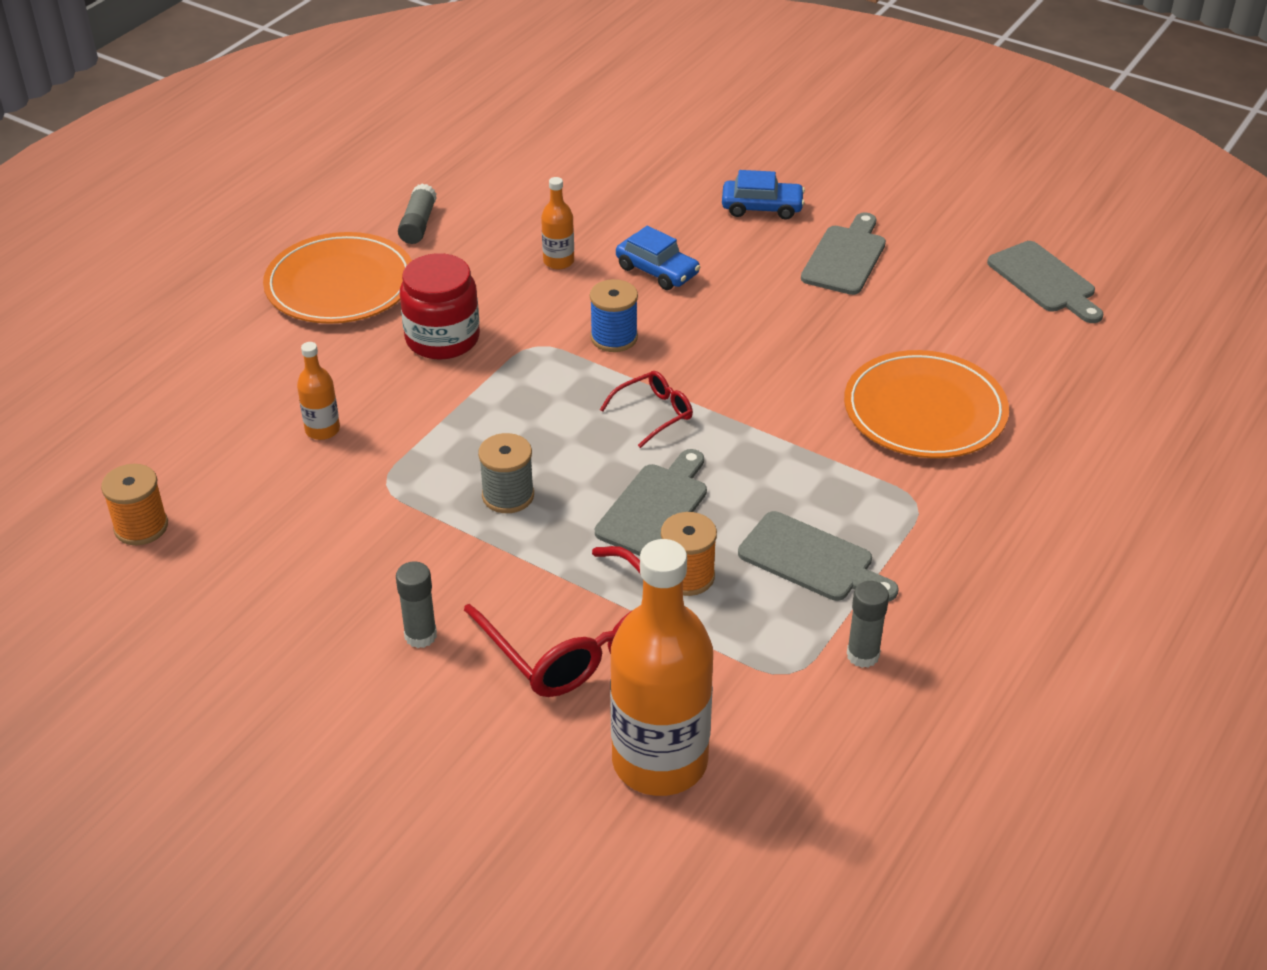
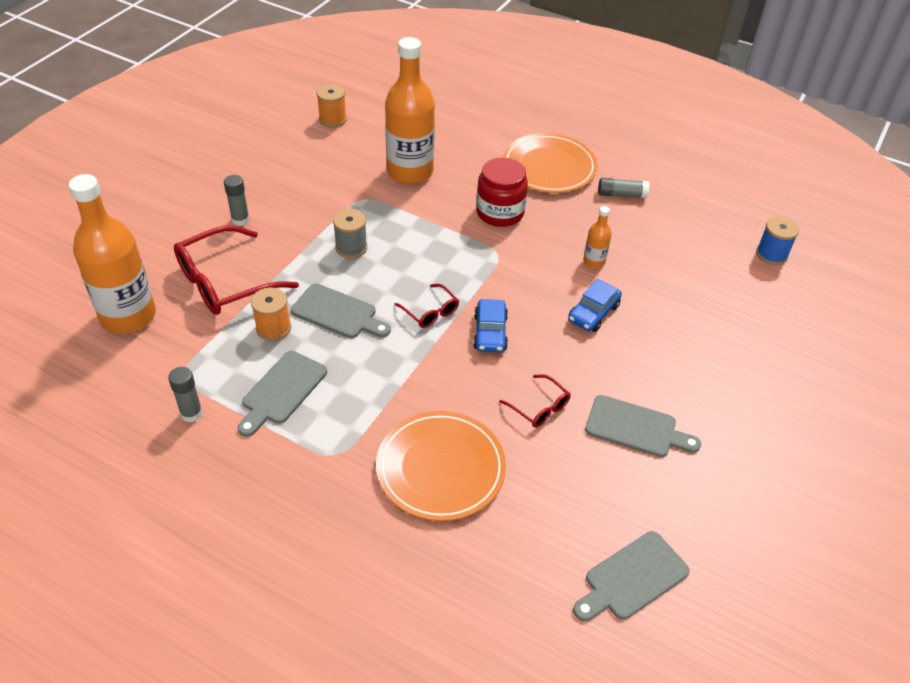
camera: 85 degrees right, 5 degrees up
orange bottle [297,342,340,440] -> orange bottle [385,37,435,184], size x2.28
blue spool [590,279,638,352] -> blue spool moved to [756,216,799,265]
blue car [722,170,805,220] -> blue car moved to [473,299,508,352]
none -> red glasses [499,374,571,427]

